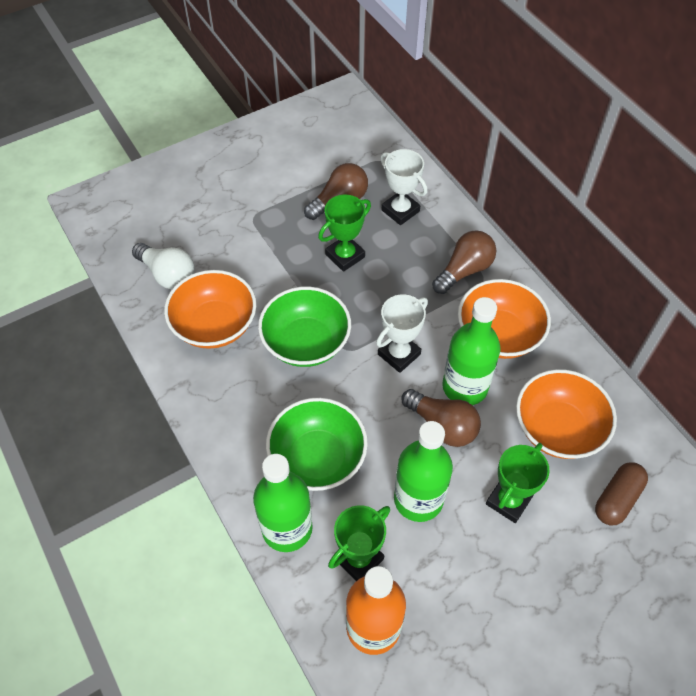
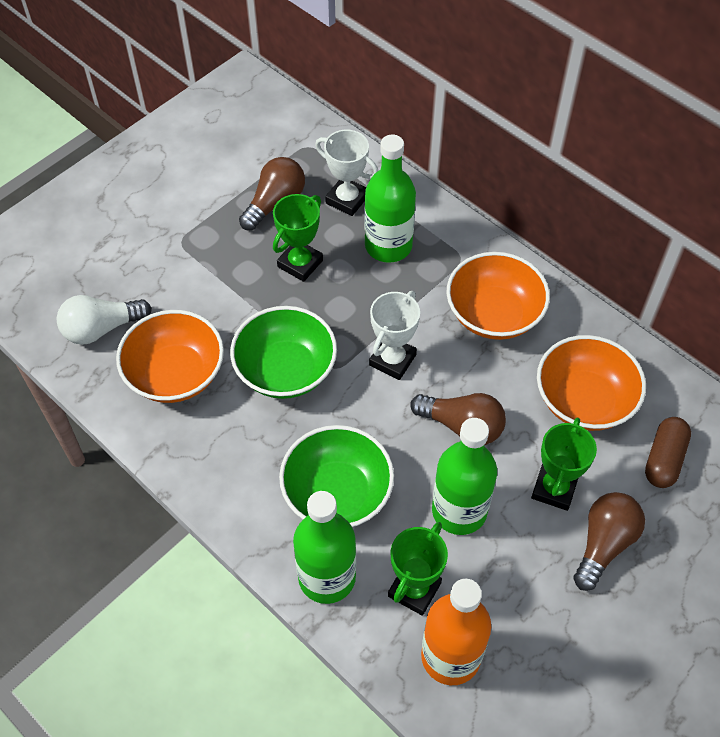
camera: 15 degrees left, 0 degrees up
white light bulb [132,243,195,289] -> white light bulb turned 135 degrees clockwise [56,295,152,345]
brown light bulb [432,230,496,294] -> brown light bulb moved to [573,492,645,591]
green bottle [442,297,500,405] -> green bottle moved to [365,135,416,263]

